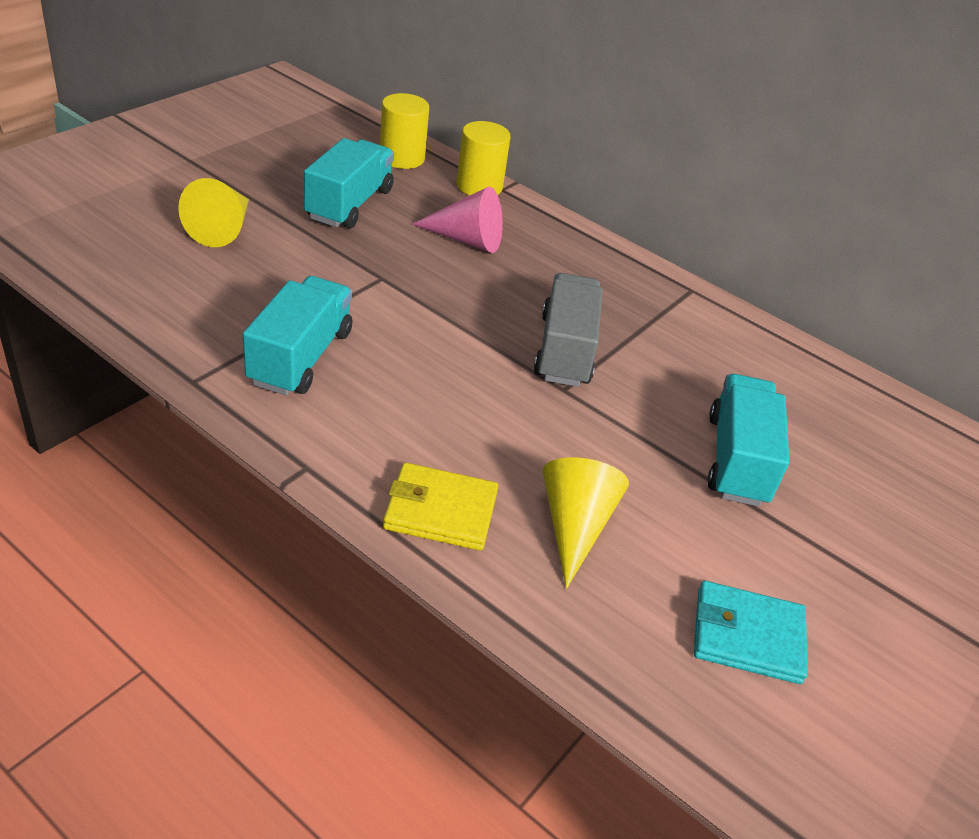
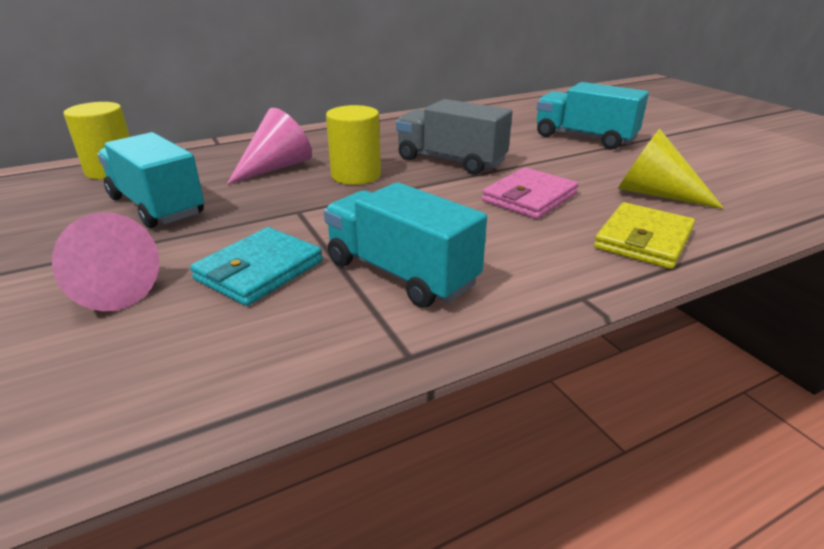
camera: 60 degrees left, 10 degrees down
yellow cone [178,178,249,247] -> pink cone [52,212,159,311]
yellow cylinder [457,121,511,196] -> yellow cylinder moved to [326,105,381,185]
turquoise wallet [694,581,808,684] -> turquoise wallet moved to [190,227,323,306]
none -> pink wallet [482,167,579,219]

